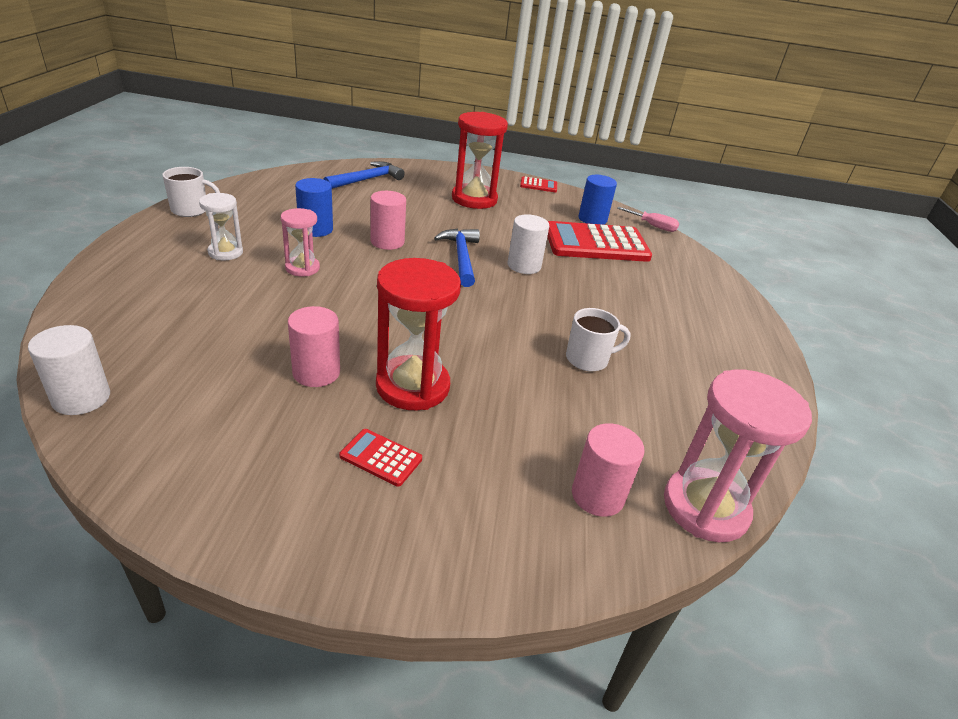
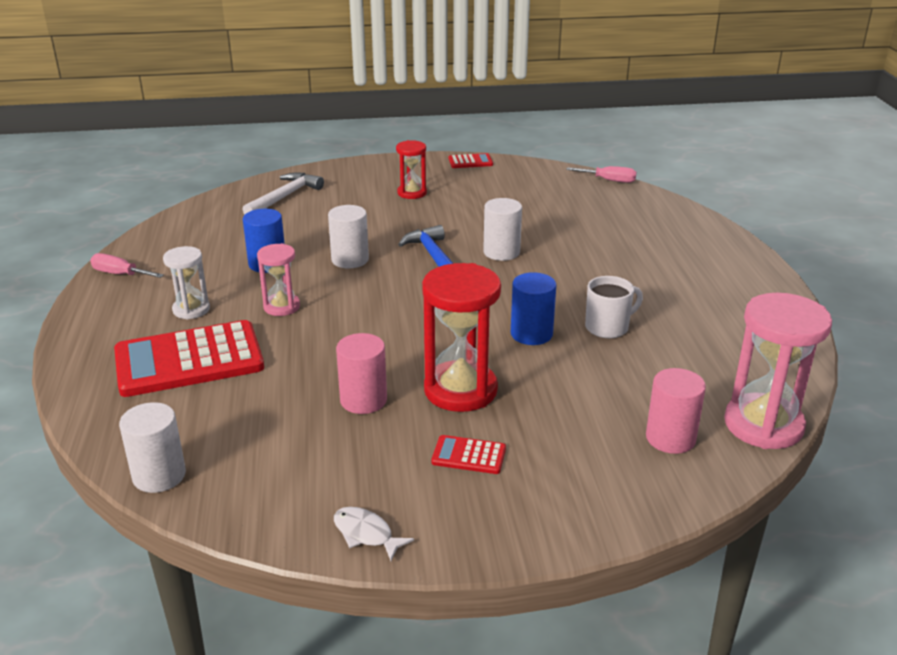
camera: 10 degrees left, 5 degrees down
white mug [162,167,220,217] -> pink screwdriver [90,253,164,278]
blue hammer [323,161,405,189] -> white hammer [242,172,324,214]
pink cylinder [370,191,406,250] -> white cylinder [328,205,369,268]
red hourglass [452,112,508,209] -> red hourglass [396,140,427,199], size x0.56
red calculator [547,221,652,262] -> red calculator moved to [114,320,264,397]
blue cylinder [578,175,617,225] -> blue cylinder moved to [511,272,556,345]
none -> white fish [334,507,414,561]

